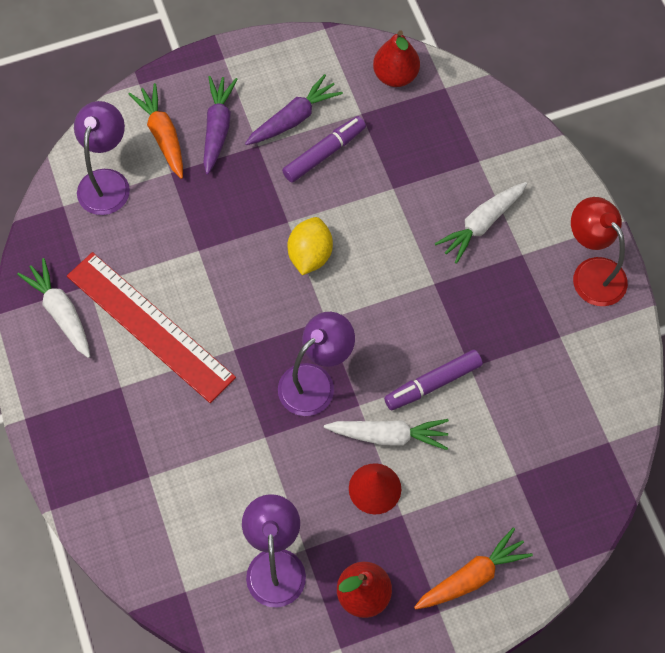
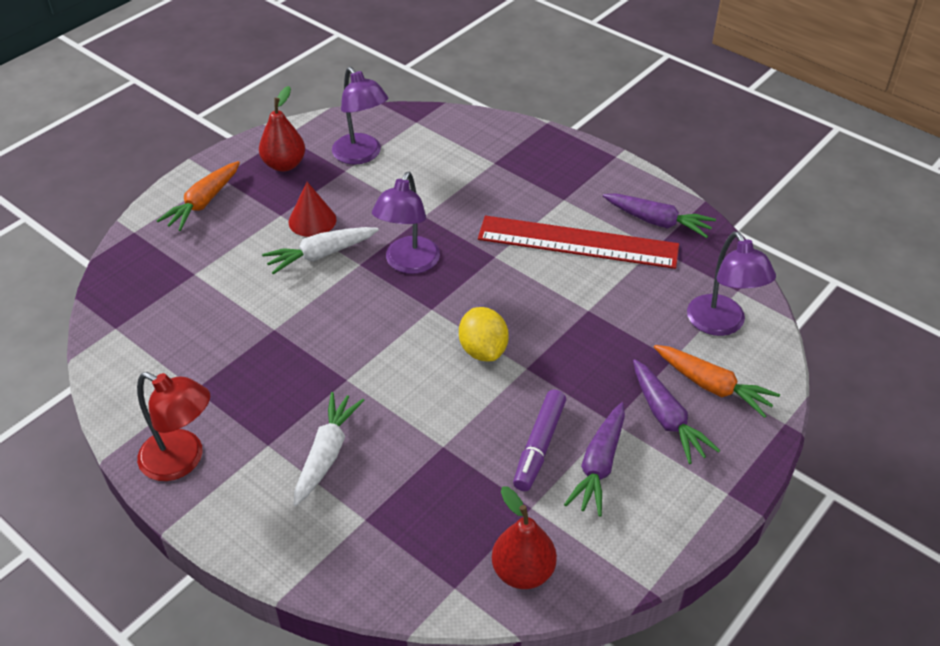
camera: 150 degrees right, 20 degrees down
white carrot [17,258,90,358] -> purple carrot [603,193,716,238]
purple marker [384,350,483,410] -> none

